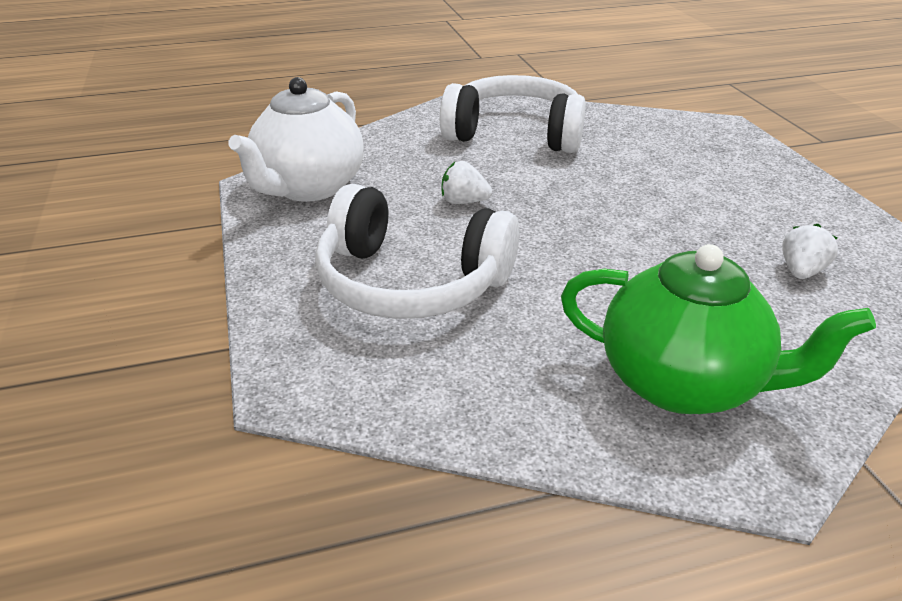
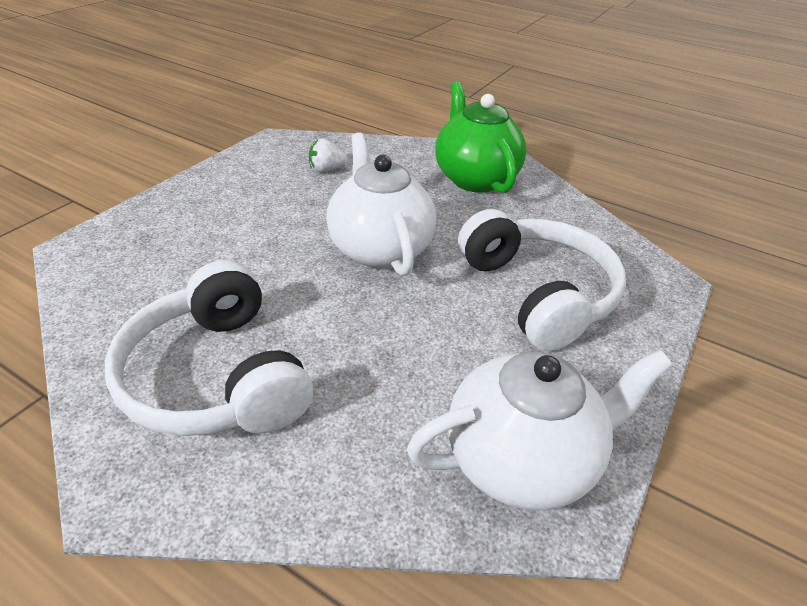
camera: 135 degrees left, 5 degrees up
white strawberry [441,161,492,204] -> none
none -> white teapot [326,132,436,276]

